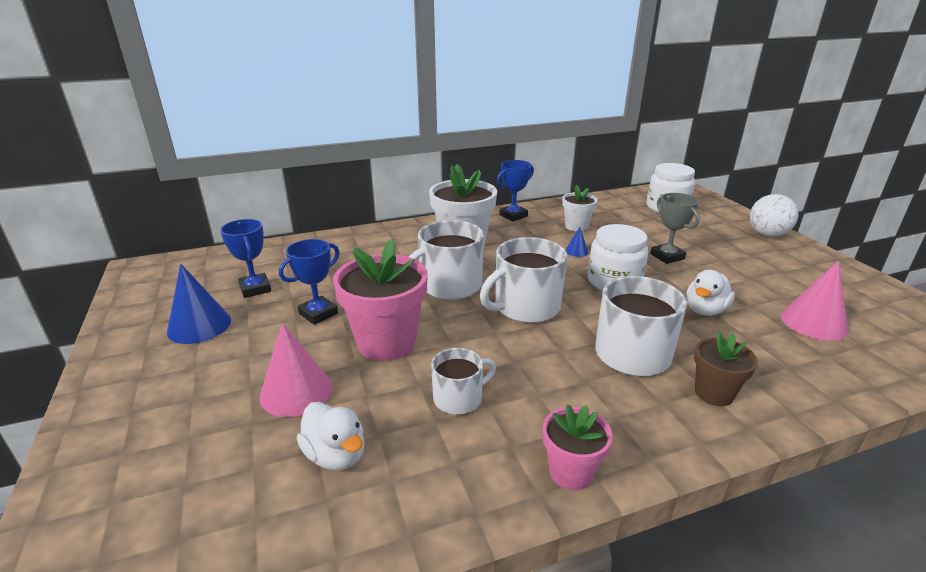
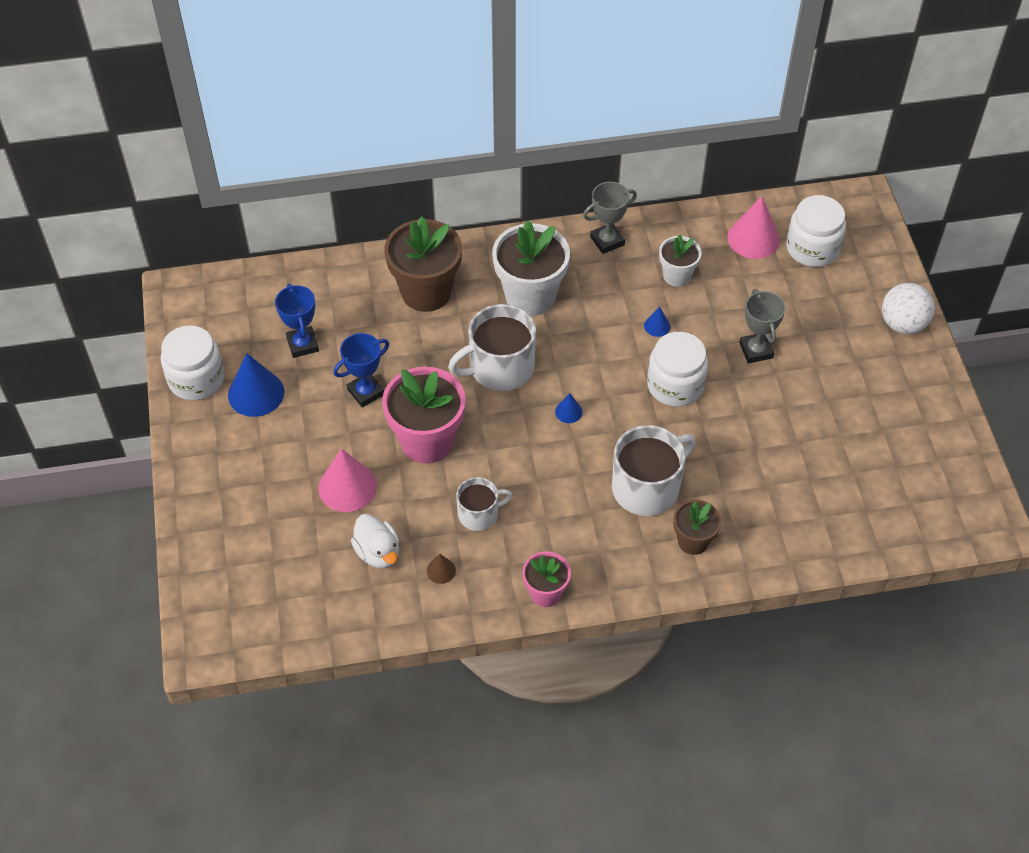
camera: 10 degrees right, 25 degrees up
white mug [480,237,567,323] -> blue cone [555,393,583,423]
blue trophy [497,160,534,221] -> grey trophy [583,182,637,254]
white duck [687,270,735,316] -> none
pink cone [781,261,848,340] -> pink cone moved to [727,196,780,259]
none -> white jar [161,325,225,401]
none -> brown flower pot [384,216,462,312]
none -> brown cone [427,554,456,584]

